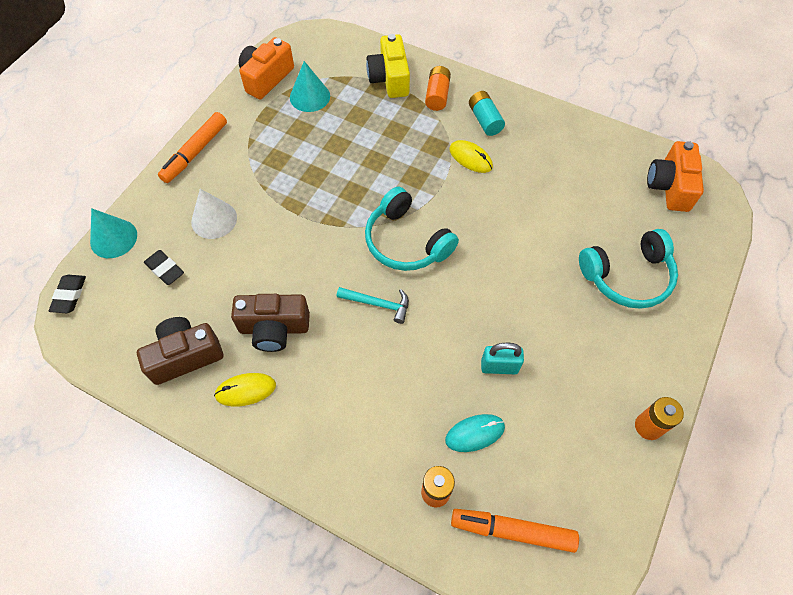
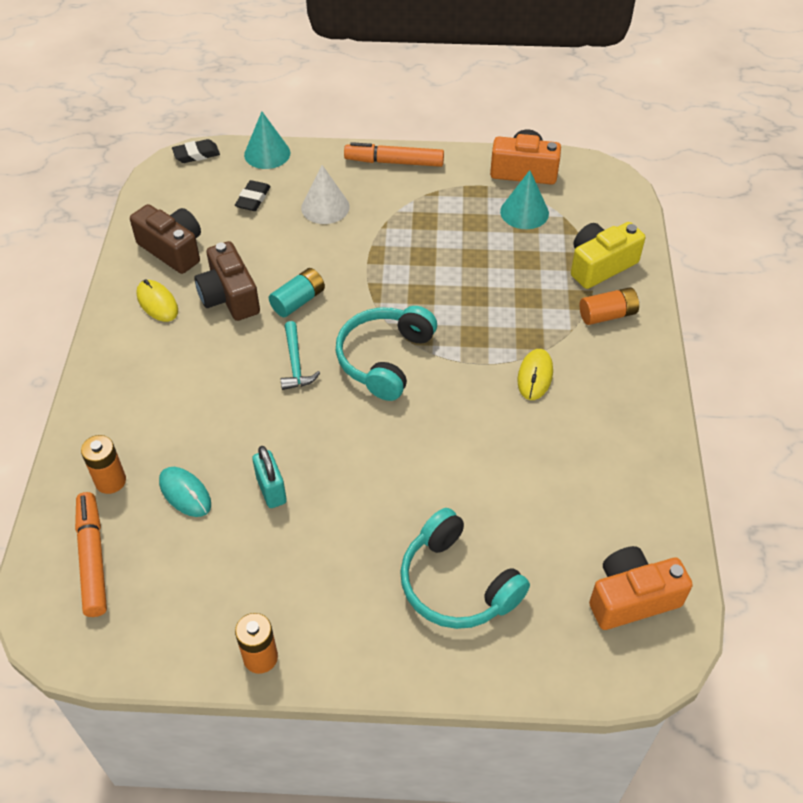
camera: 65 degrees right, 10 degrees down
turquoise battery [469,91,505,136] -> turquoise battery moved to [269,268,325,317]

